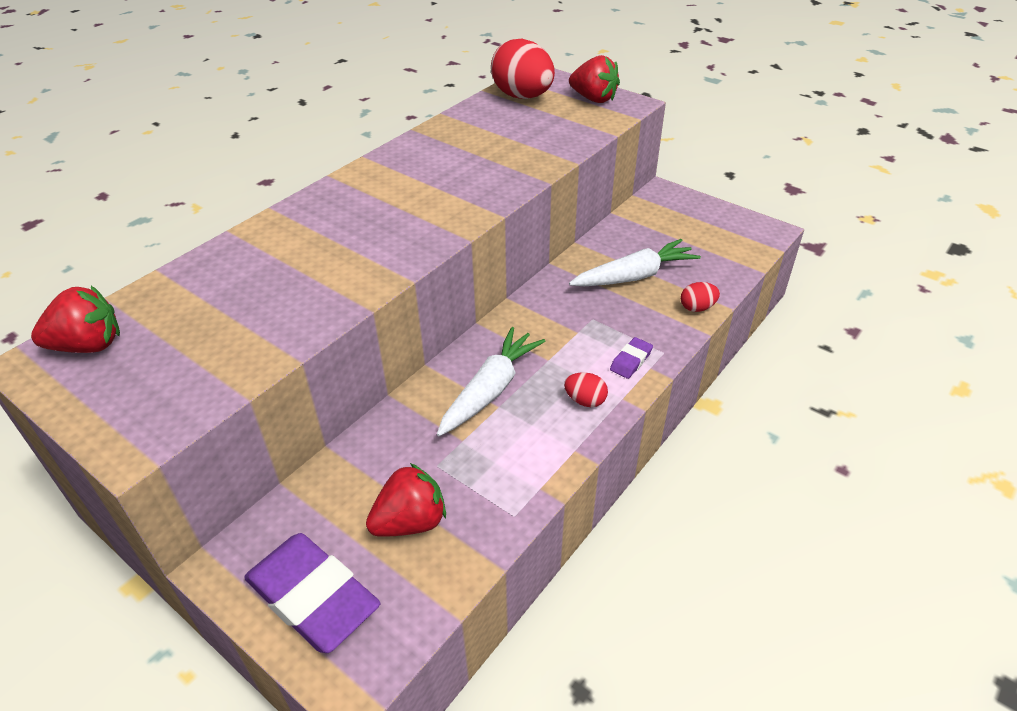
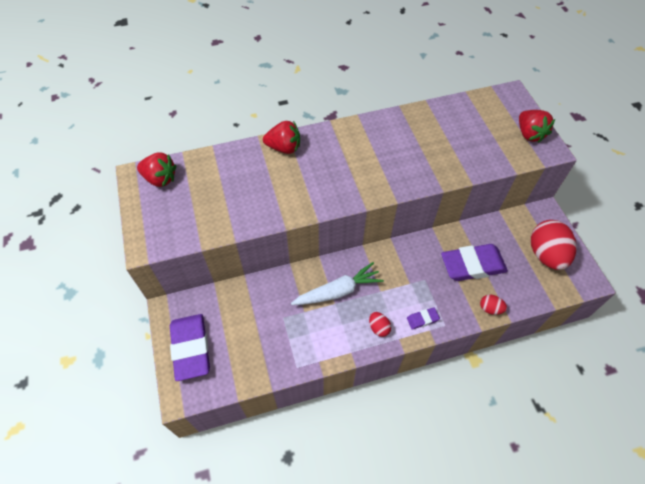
camera: 35 degrees right, 15 degrees up
red strawberry [366,463,446,537] -> red strawberry moved to [263,121,300,154]
red egg [491,39,555,99] -> red egg moved to [531,220,577,270]
white carrot [569,239,701,286] -> purple eraser [441,244,508,281]

